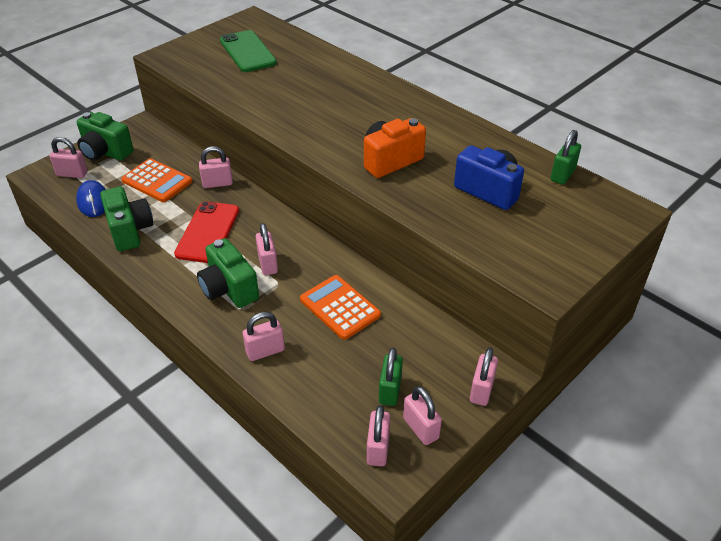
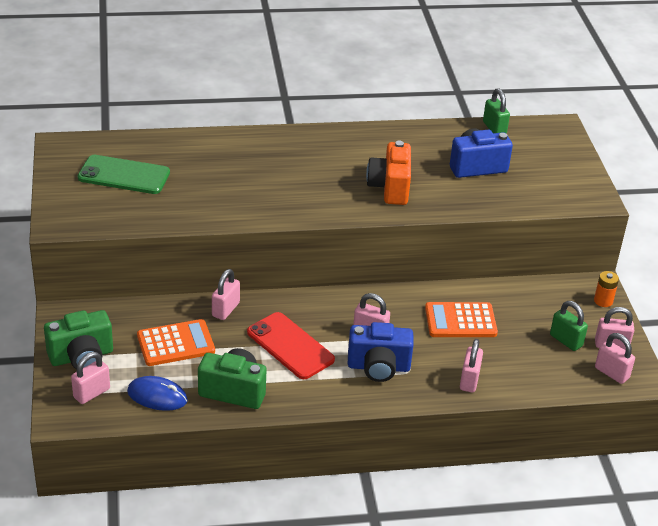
camera: 55 degrees left, 5 degrees down
green camera [197,238,259,308] -> blue camera [348,322,414,382]
pink padlock [470,347,498,406] -> orange battery [594,271,619,307]

